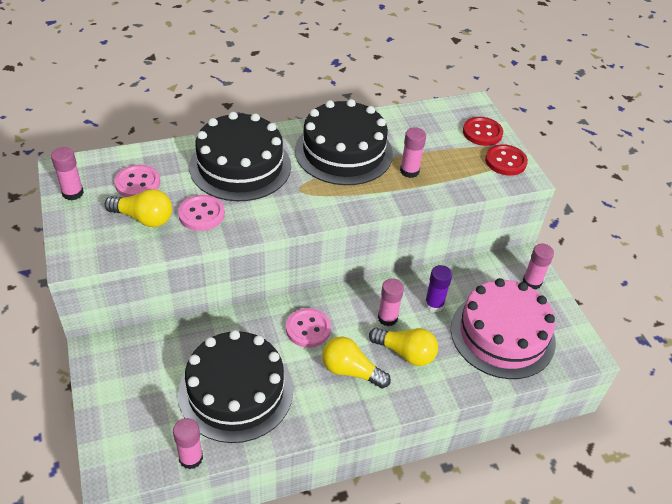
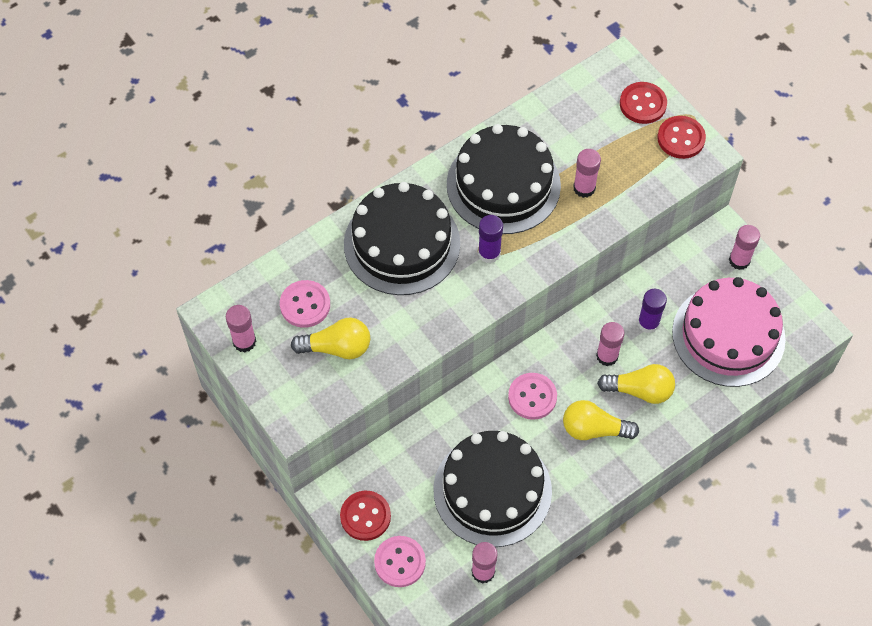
camera: 15 degrees left, 15 degrees up
pink button [178,195,225,231] -> pink button moved to [374,536,426,587]
none -> red button [340,491,391,541]
none -> purple glue stick [478,215,503,263]

